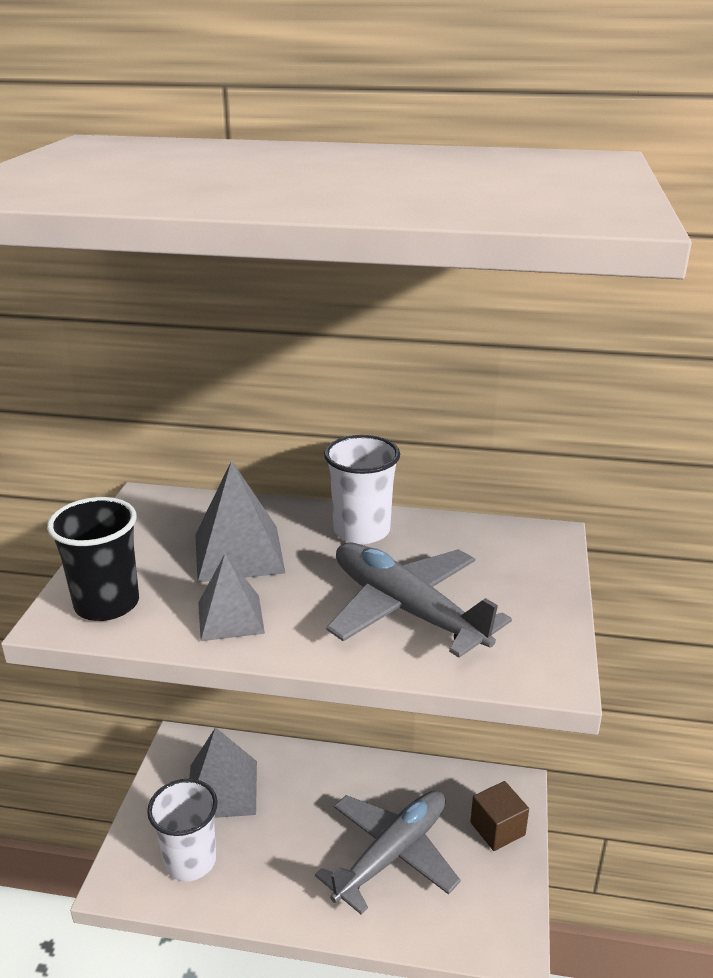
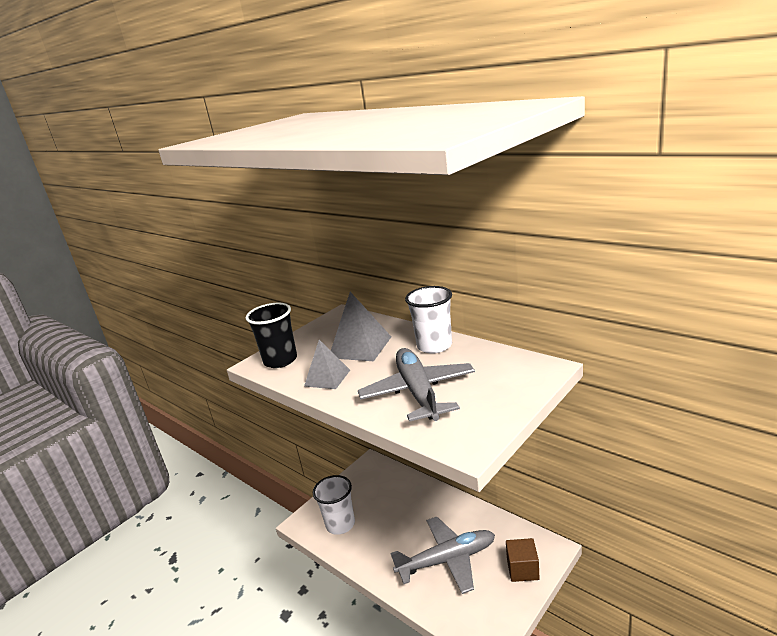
camera: 35 degrees right, 5 degrees down
grey pyramid [189,727,257,818] -> none

